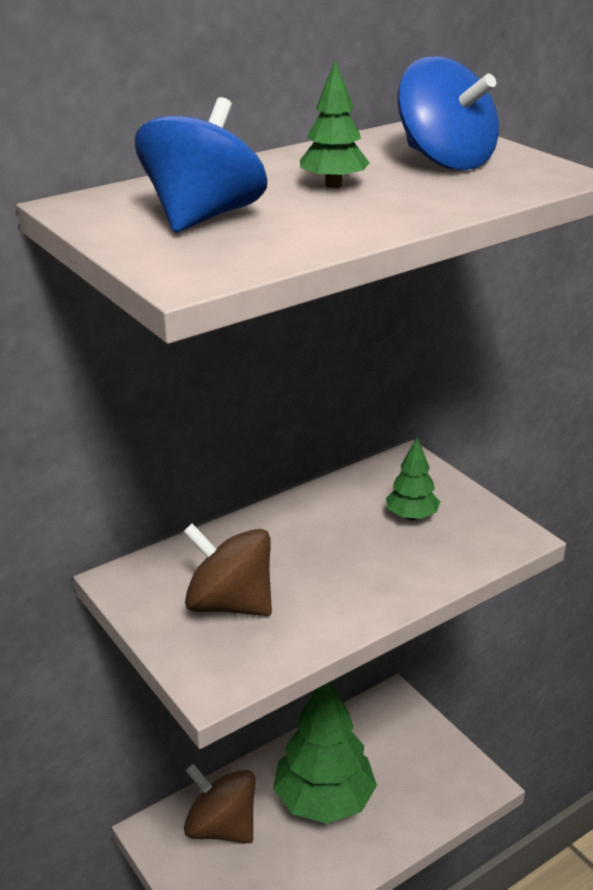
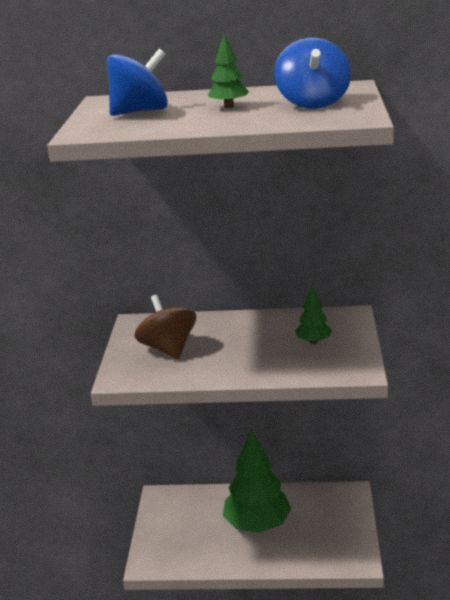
camera: 40 degrees right, 5 degrees down
brown spinning top [184,764,256,843] -> none

